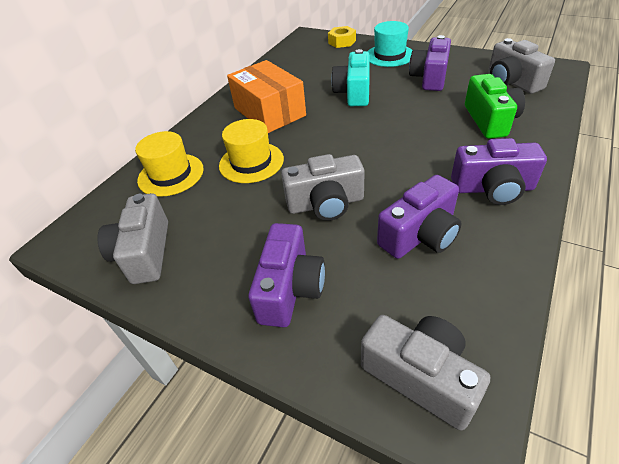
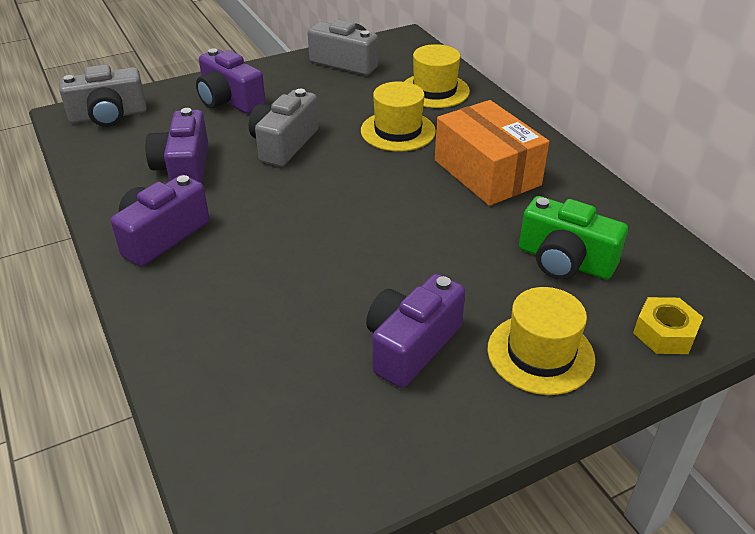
camera: 120 degrees right, 5 degrees down
orange box [227,60,306,133] -> orange box turned 60 degrees clockwise [435,100,549,206]
turquoise camera [331,49,370,106] -> none
turquoise hat [367,21,413,67] -> yellow hat [487,287,595,395]
purple camera [409,35,451,91] -> purple camera turned 105 degrees counterclockwise [366,274,466,388]
green camera [465,74,525,139] -> green camera moved to [519,196,628,279]
grey camera [488,38,555,94] -> none

